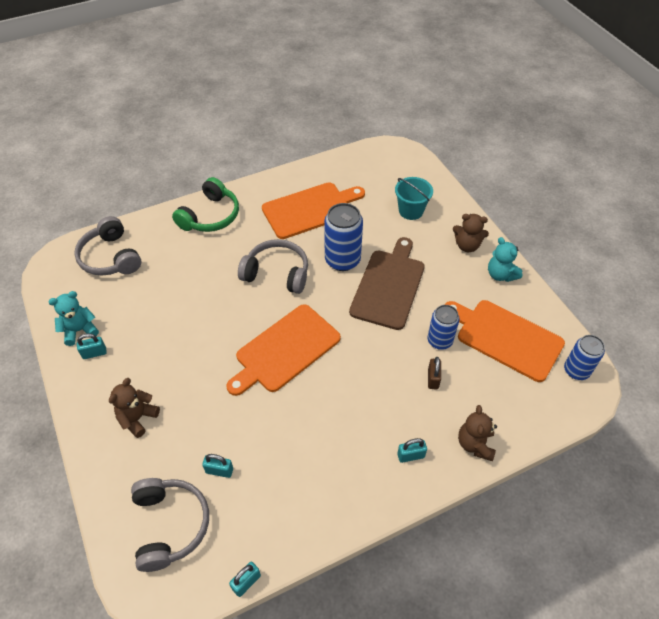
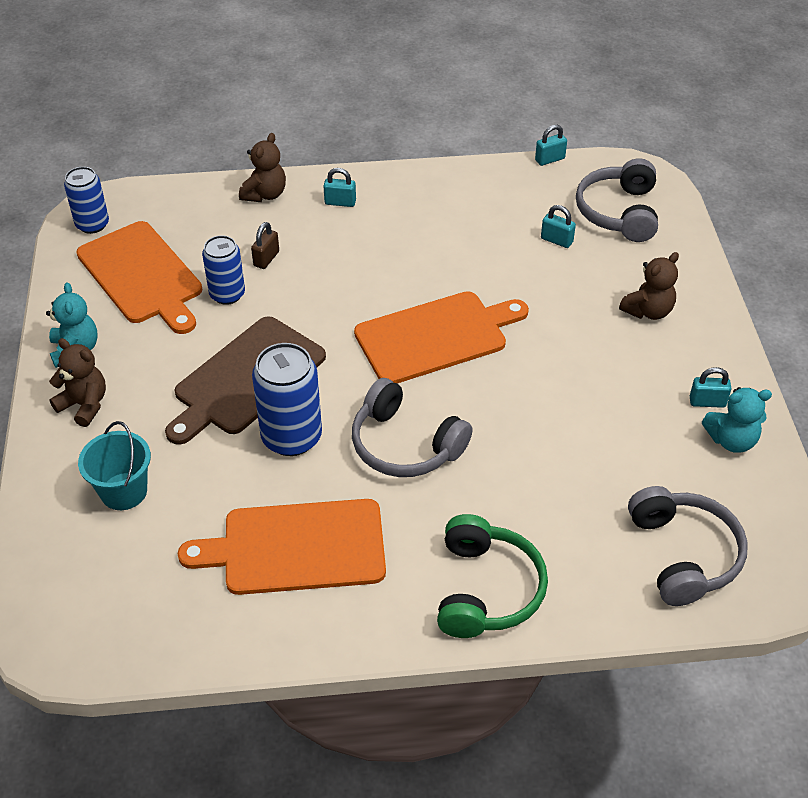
camera: 160 degrees left, 5 degrees down
green headphones [172,177,239,232] -> green headphones turned 135 degrees clockwise [437,514,548,638]

